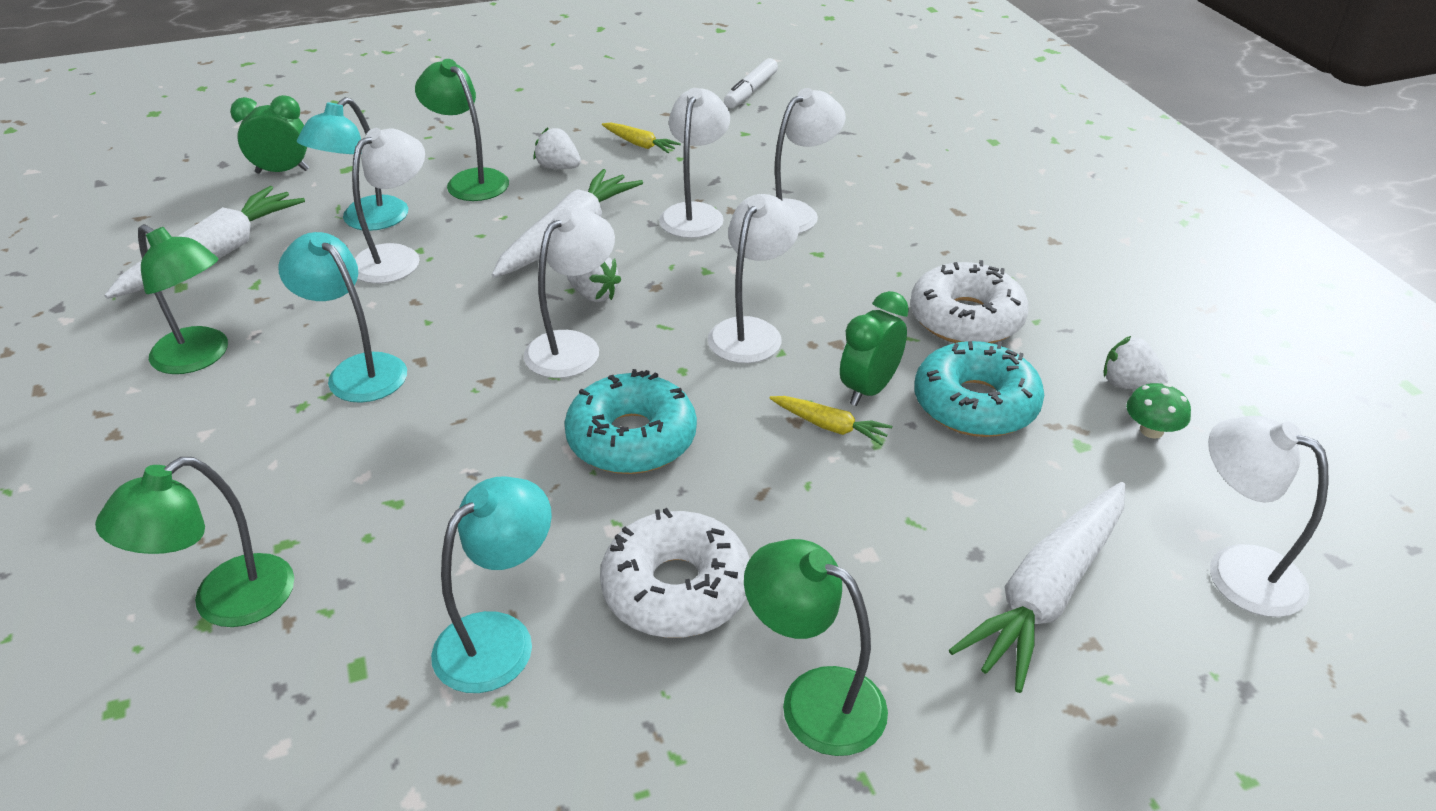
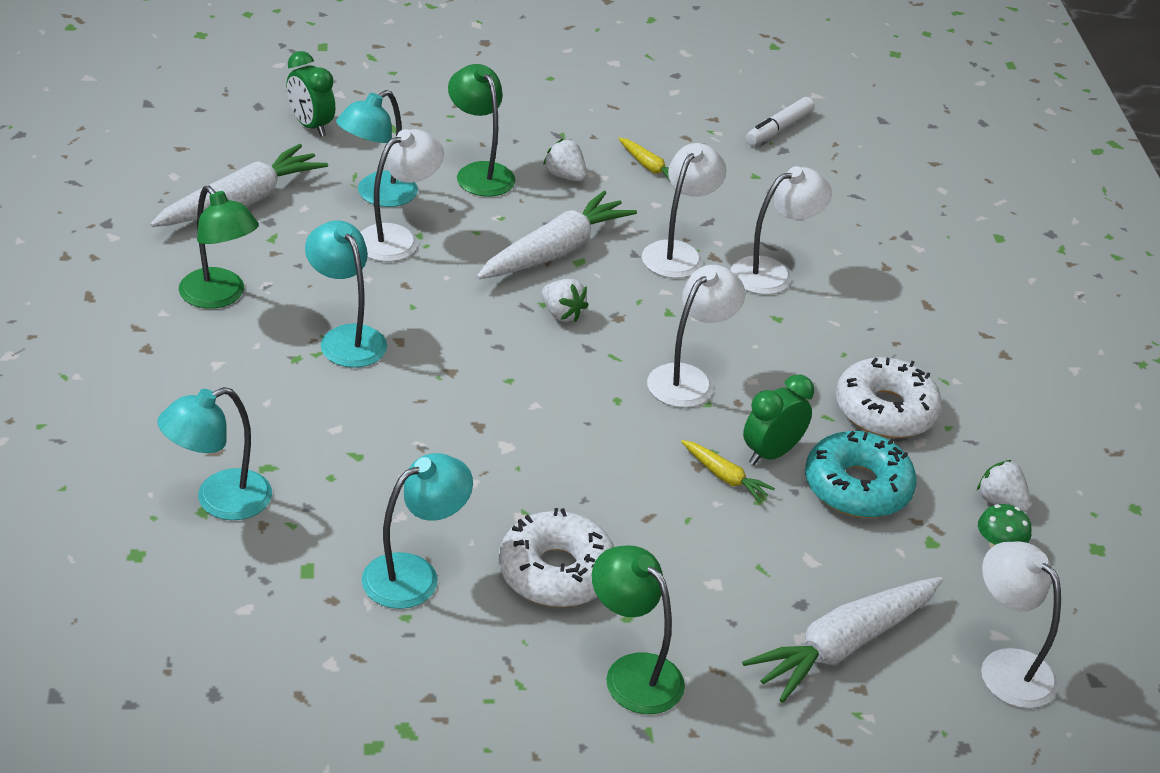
camera: 10 degrees right, 0 degrees up
green lamp [95,457,294,627] -> turquoise lamp [157,387,272,520]
green clock [230,95,309,174] -> green clock turned 135 degrees counterclockwise [286,51,335,137]
white lamp [524,208,615,378] -> none
turquoise donut [564,369,697,474] -> none

